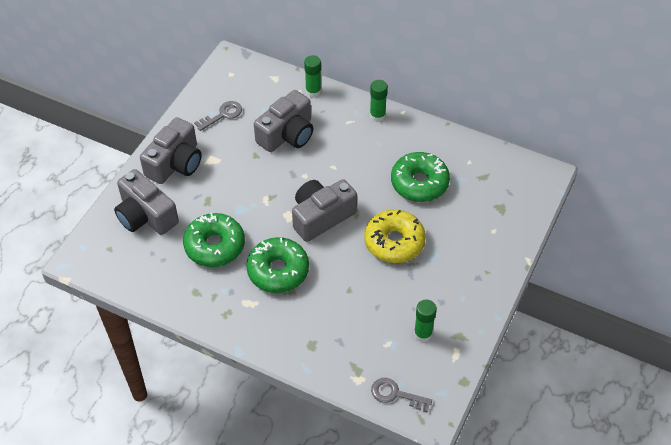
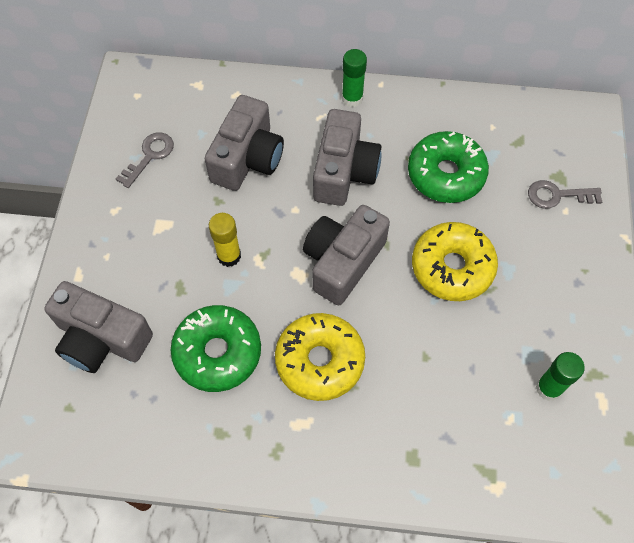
camera: 20 degrees left, 10 degrees up
grey camera [140,117,202,184] -> grey camera moved to [313,109,382,206]
green donut [246,237,309,293] -> yellow donut [275,313,365,401]
green glue stick [304,55,321,98] -> none
grey key [371,378,432,413] -> grey key moved to [528,180,602,209]
none -> yellow glue stick [209,213,241,267]

